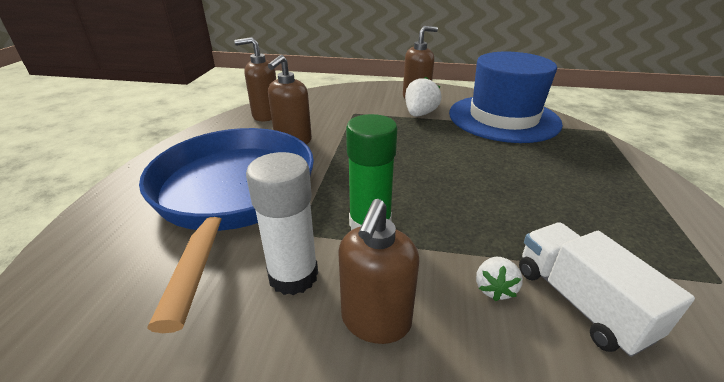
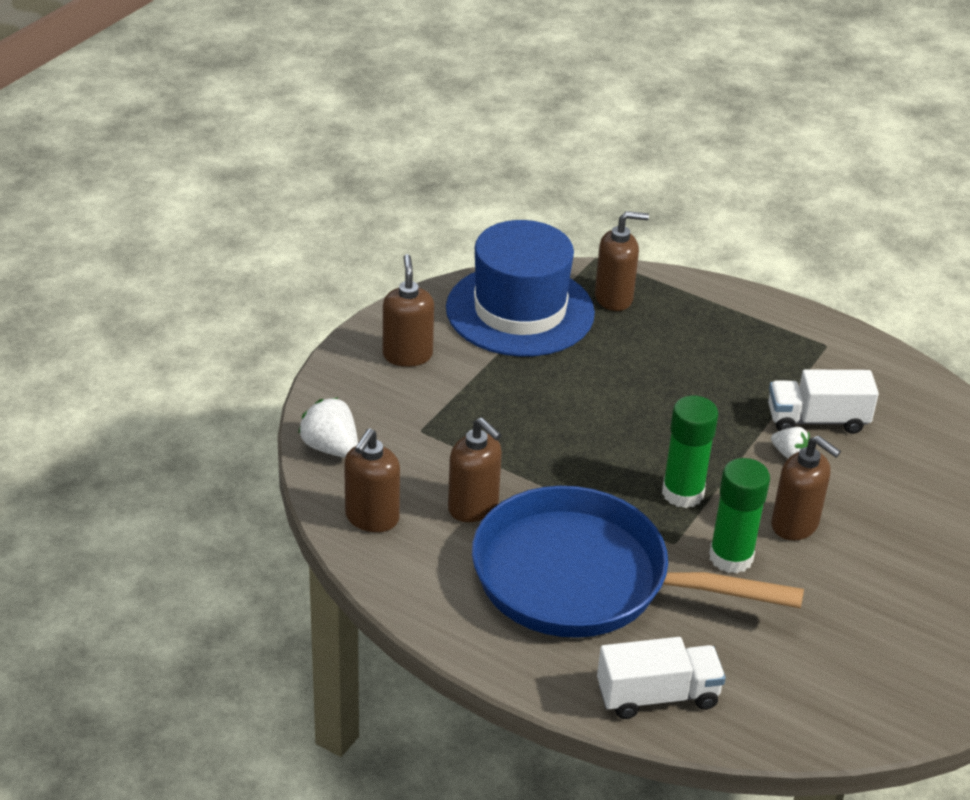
camera: 70 degrees left, 5 degrees up
white glue stick [246,152,318,295] -> green glue stick [709,458,770,573]
white strawberry [405,77,442,117] -> white strawberry moved to [298,398,358,458]
none -> brown soap dispenser [595,211,649,311]
none -> white truck [597,637,726,719]

